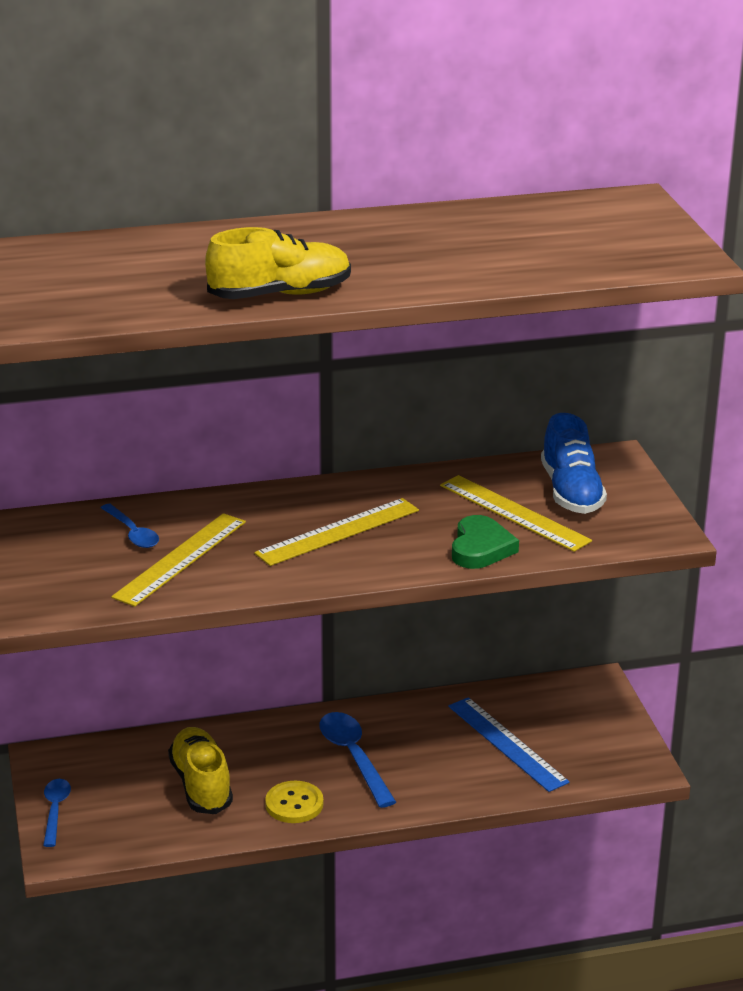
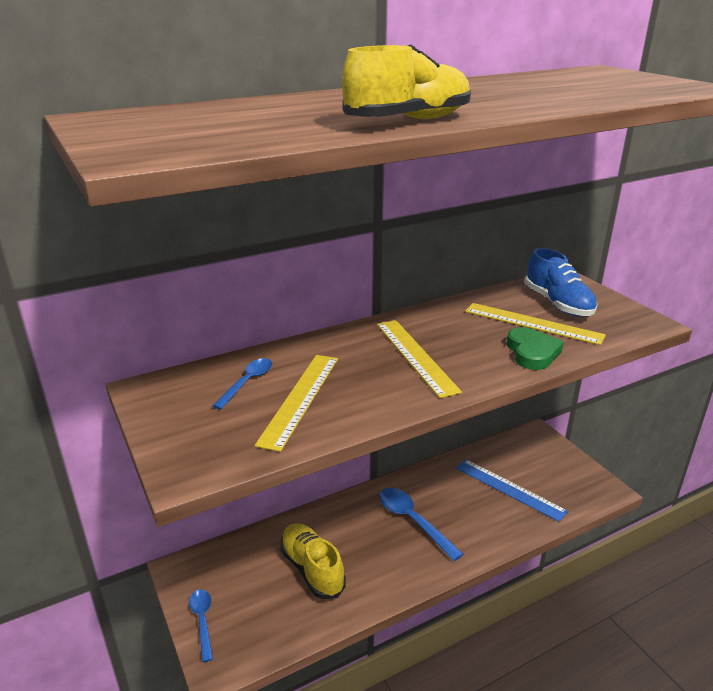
camera: 15 degrees left, 0 degrees up
blue spoon [101,504,159,548] -> blue spoon turned 105 degrees counterclockwise [213,358,272,410]
yellow ruler [254,498,419,566] -> yellow ruler turned 60 degrees counterclockwise [377,320,462,398]
yellow button [265,781,323,823] -> none

